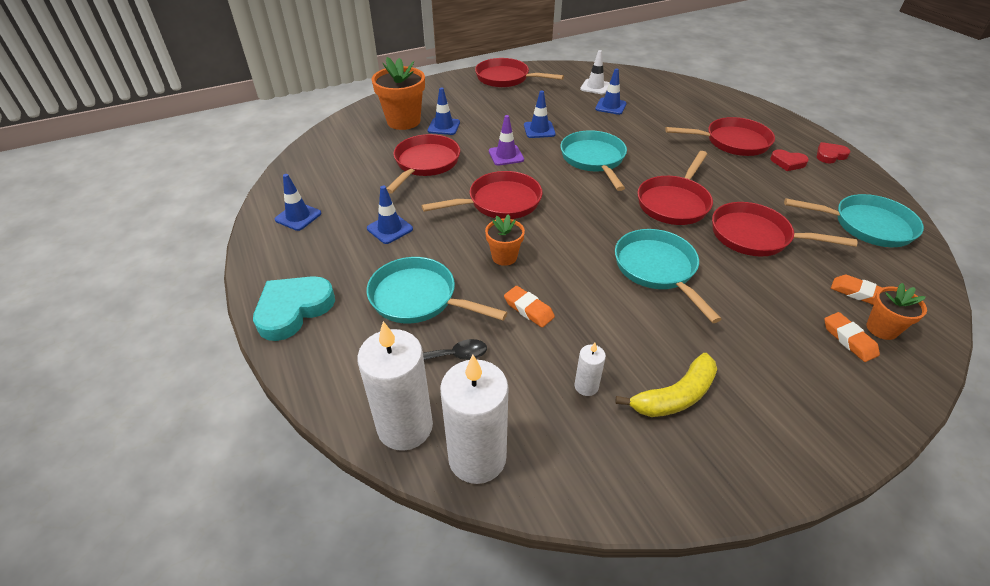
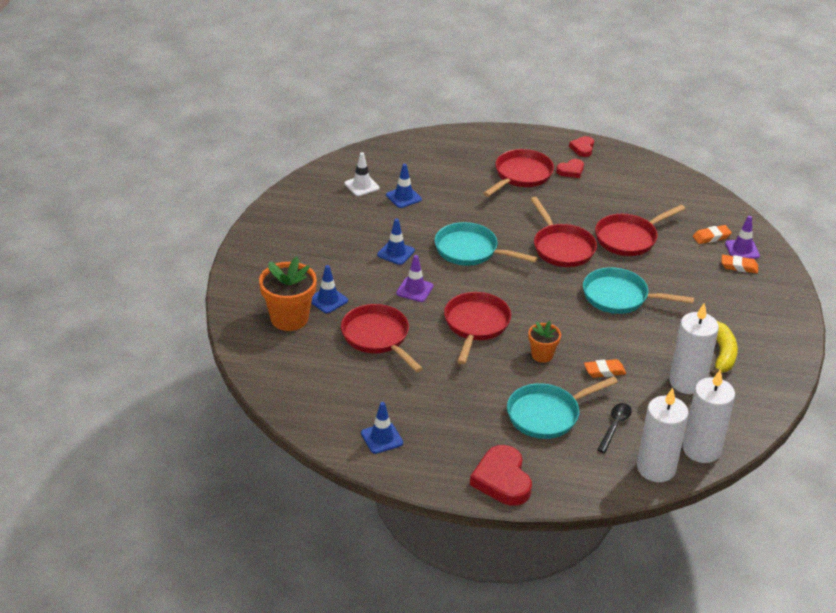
camera: 55 degrees left, 5 degrees down
turquoise heart [253,276,335,341] -> red heart [470,445,532,506]
blue traffic cone [367,186,413,244] -> none
red pan [475,58,564,88] -> none
white candle [575,343,606,396] -> white candle [669,303,719,394], size x2.15
turquoise pan [784,194,924,247] -> none
orange flower pot [866,283,927,340] -> purple traffic cone [725,216,760,259]

